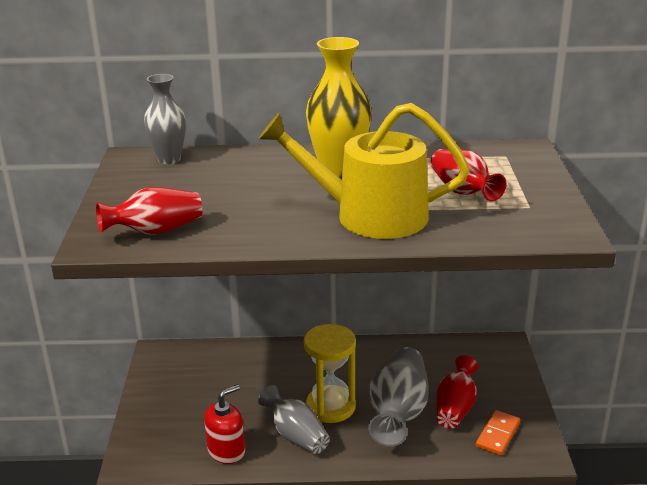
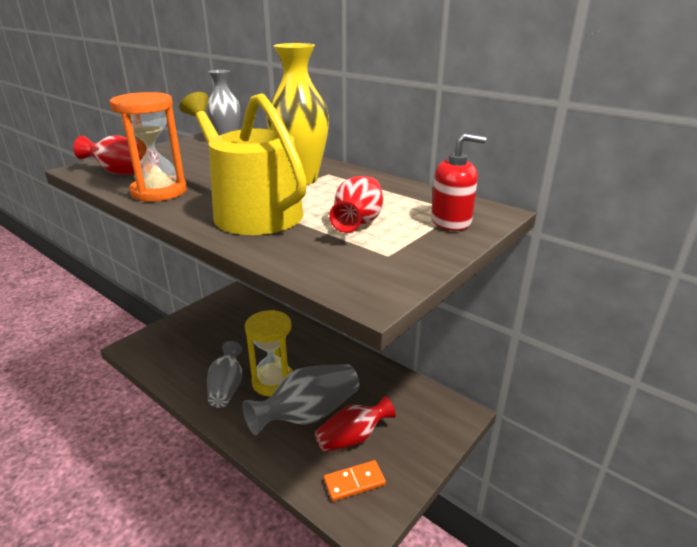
camera: 40 degrees right, 0 degrees up
red soap dispenser [204,385,245,464] -> red soap dispenser moved to [431,133,486,231]
none -> orange hourglass [109,92,187,201]

